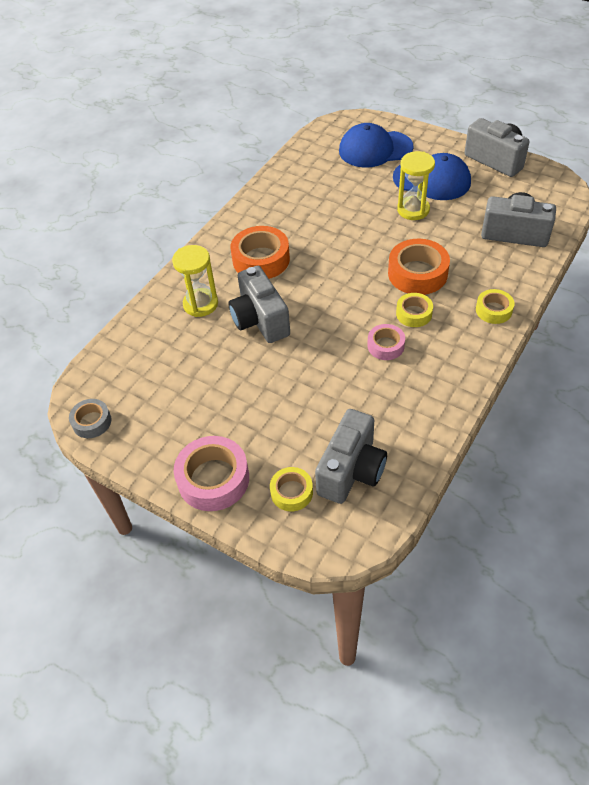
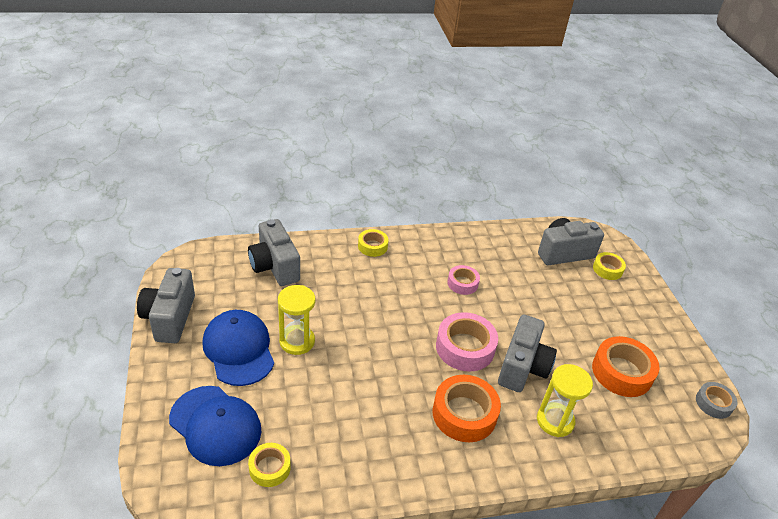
camera: 140 degrees left, 10 degrees down
pink tape [174,436,249,511] -> pink tape moved to [436,312,498,371]
orange tape [388,239,450,295] -> orange tape moved to [592,336,660,397]
yellow tape [396,293,433,327] -> yellow tape moved to [248,443,291,487]

